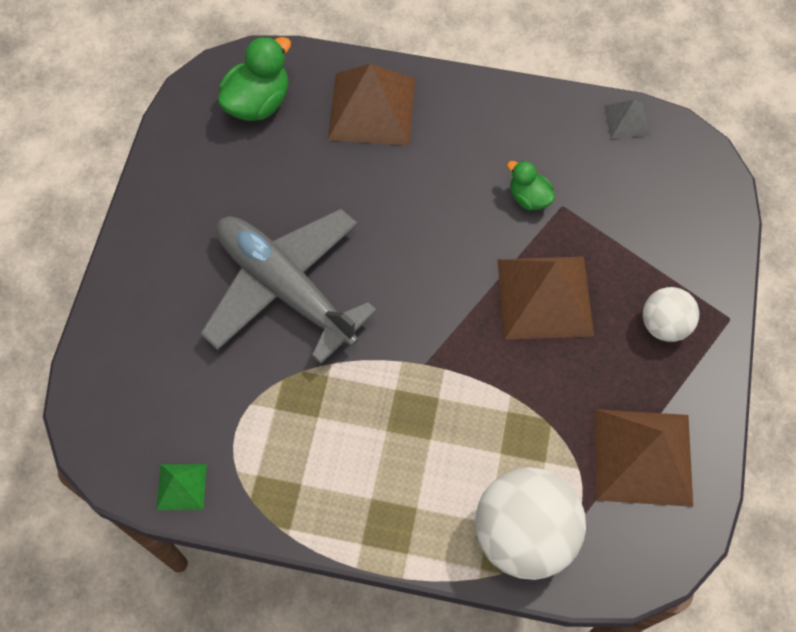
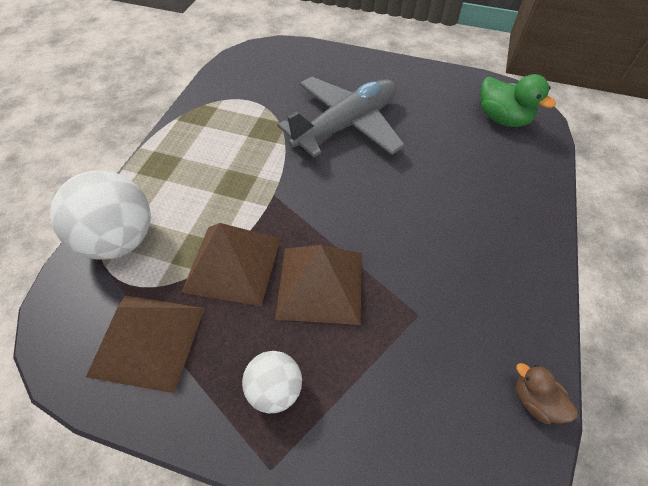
camera: 95 degrees right, 10 degrees down
green pyramid [156,464,207,510] -> none
brown pyramid [328,64,415,146] -> brown pyramid moved to [181,223,281,306]
green duck [507,160,555,210] -> none
grey pyramid [604,100,650,139] -> brown duck [516,363,578,424]

